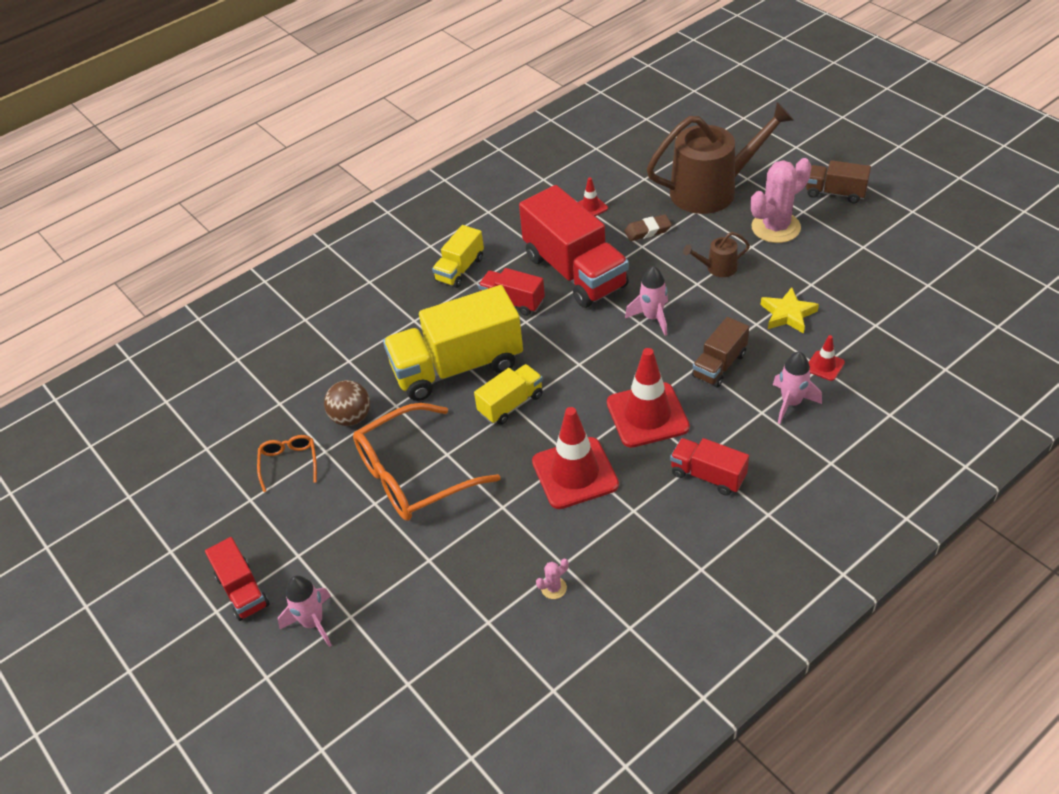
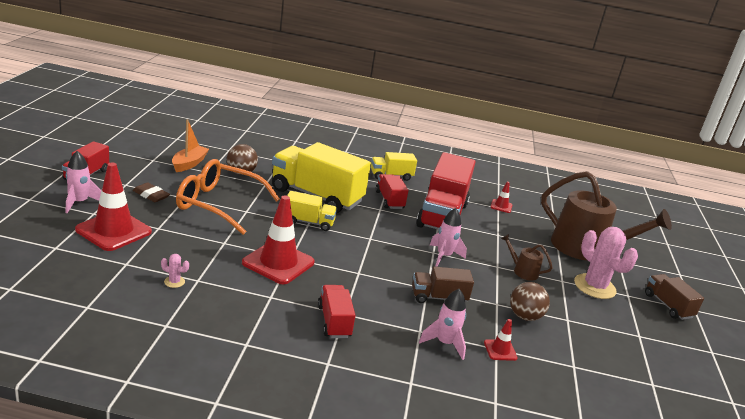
camera: 40 degrees right, 20 degrees down
orange glasses [257,435,317,492] -> orange boat [172,119,209,172]
red traffic cone [607,348,690,448] -> red traffic cone moved to [75,163,152,251]
brown eraser [624,214,672,241] -> brown eraser moved to [133,182,170,202]
pink cactus [751,158,811,243] -> pink cactus turned 45 degrees clockwise [574,227,638,299]
yellow star [761,287,819,334] -> brown ball [510,282,550,321]

